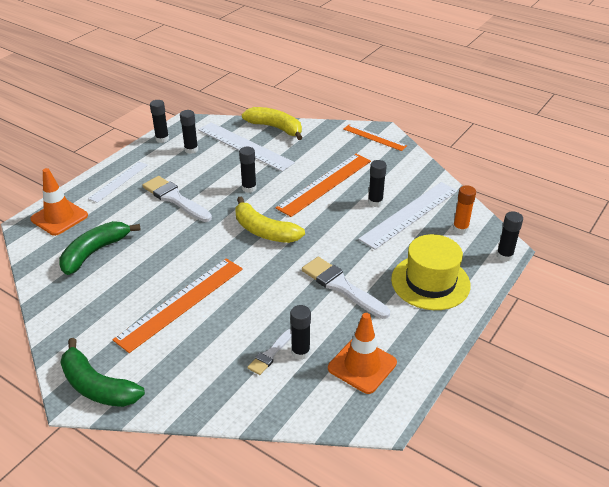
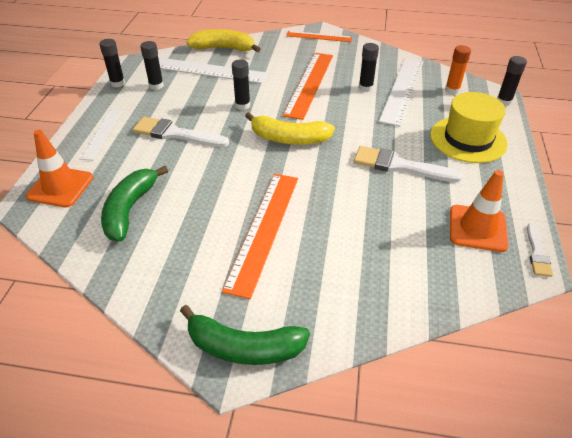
camera: 25 degrees left, 5 degrees up
white brush [248,329,291,375] -> white brush moved to [527,223,553,277]
black glue stick [290,305,311,360] -> none

